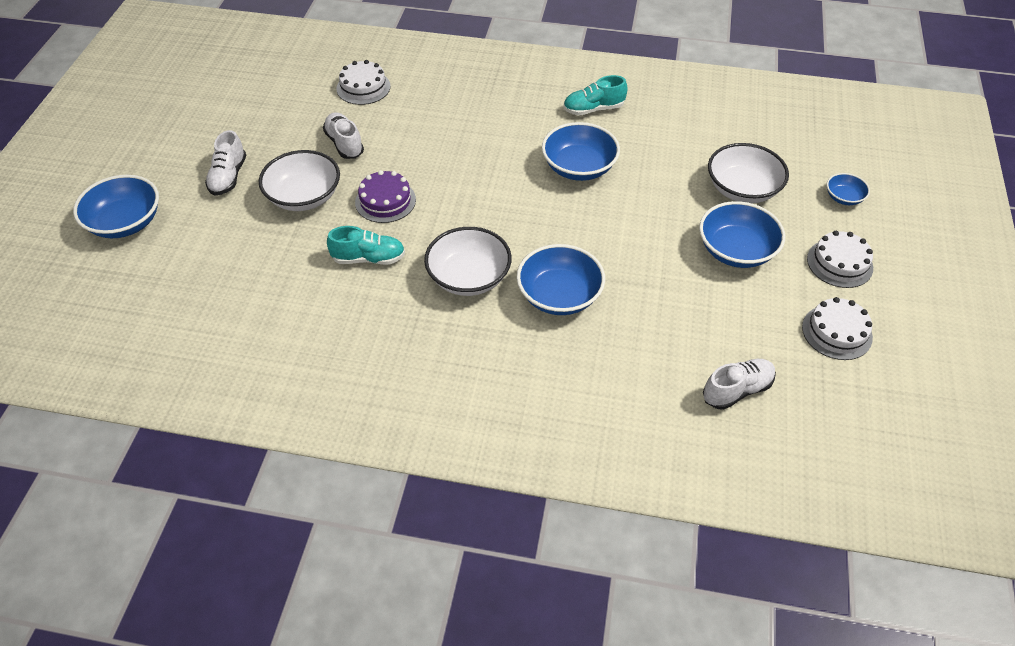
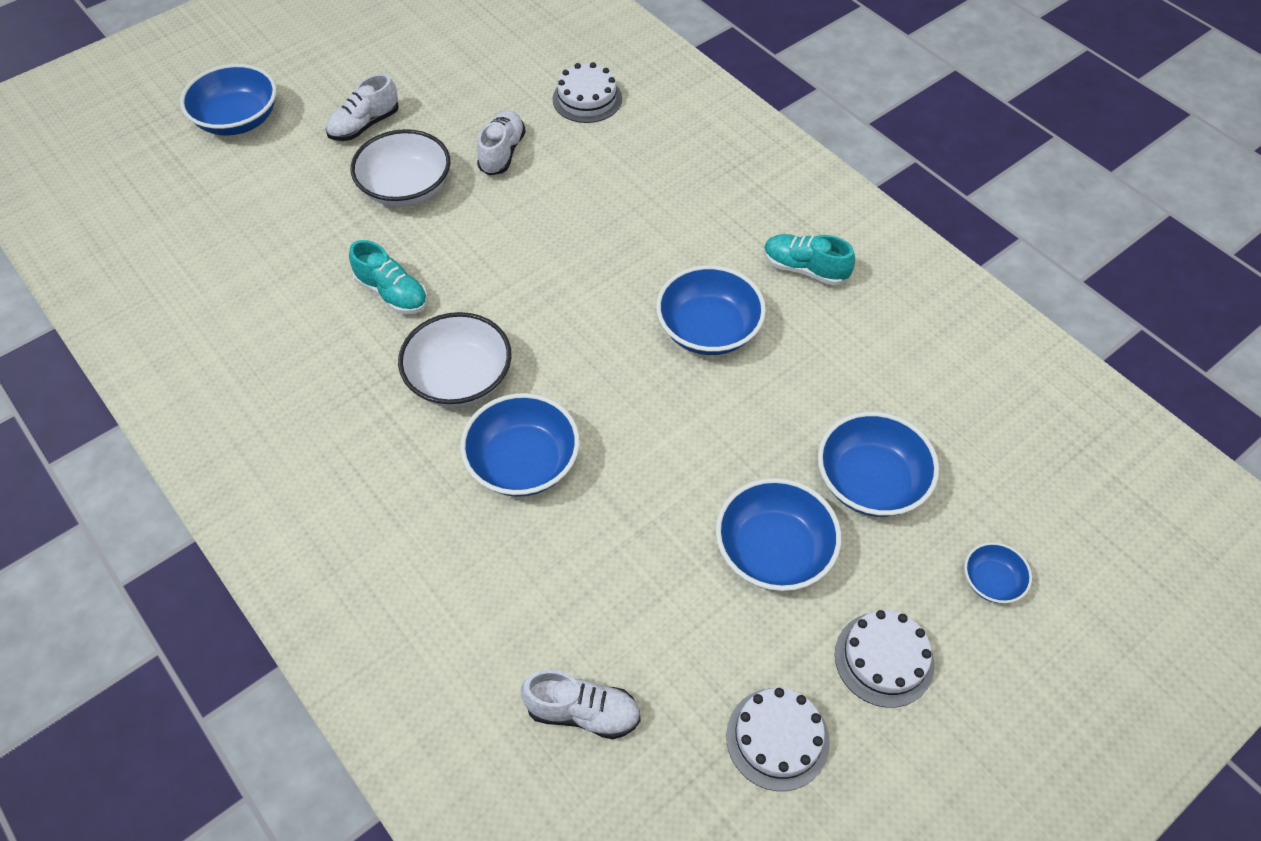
camera: 40 degrees right, 5 degrees up
purple cake [355,170,416,223] -> none
white bowl [708,143,789,203] -> blue bowl [818,412,939,517]

